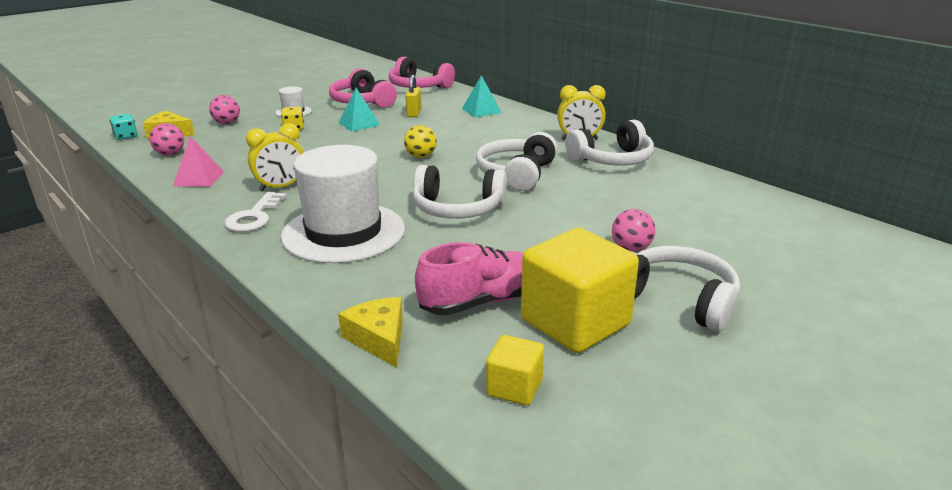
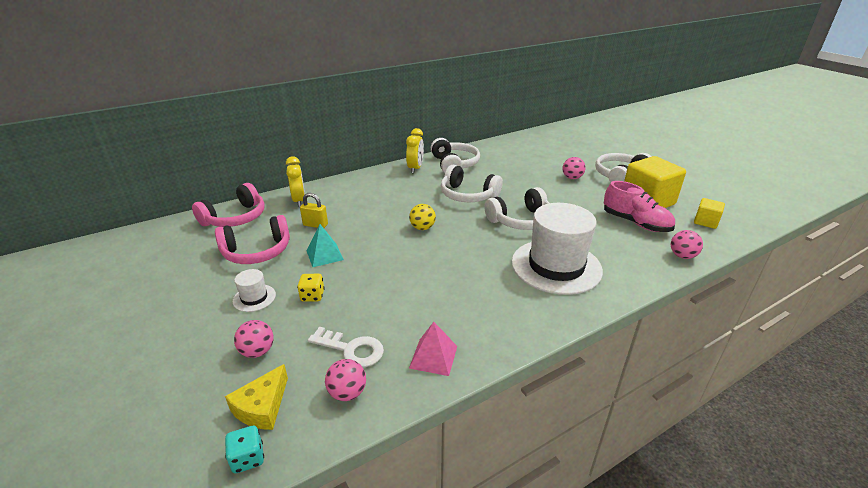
camera: 80 degrees left, 5 degrees up
white key [224,192,287,232] -> white key moved to [308,327,384,367]
yellow clock [246,123,304,191] -> yellow clock moved to [286,156,305,207]
yellow cheese [338,297,403,368] -> pink ball [671,230,703,259]
white headphones [413,165,507,219] -> white headphones turned 45 degrees clockwise [484,187,549,230]
pink shoe [415,242,523,315] -> pink shoe turned 150 degrees clockwise [604,181,675,232]
turquoise pyramid [462,75,502,117] -> none

